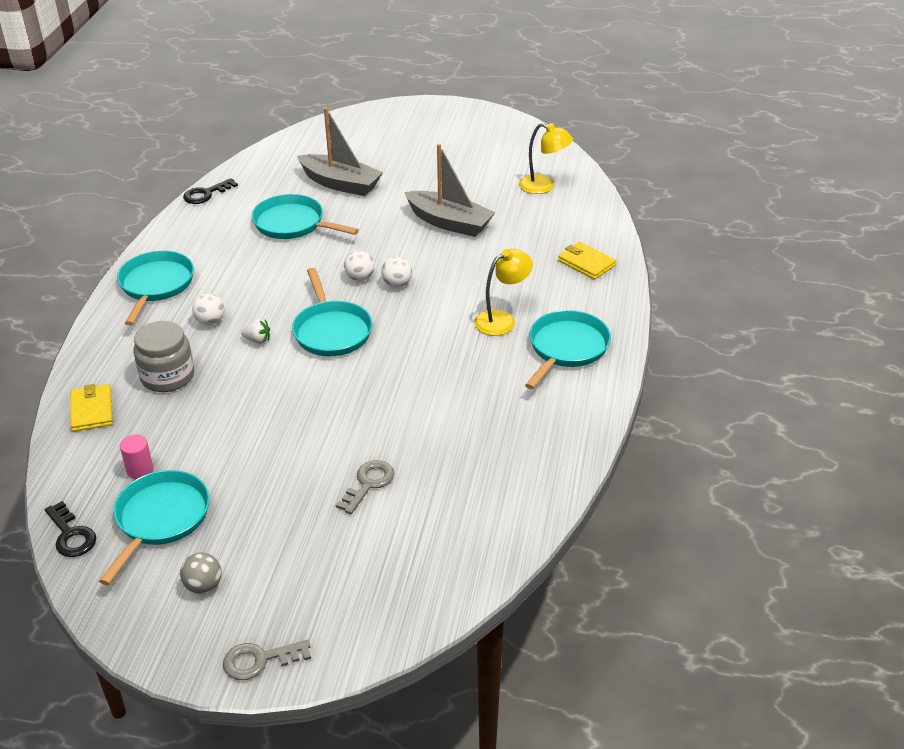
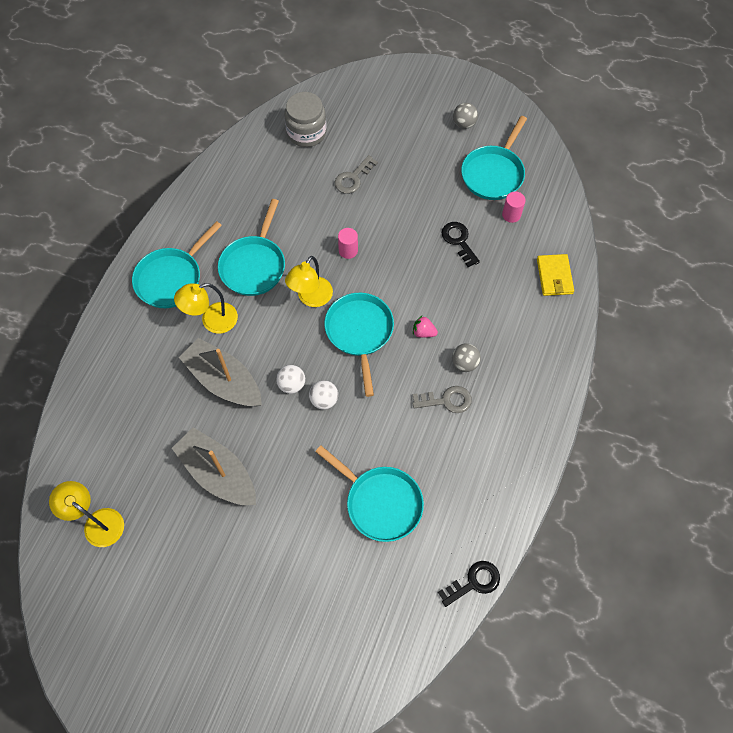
camera: 170 degrees left, 25 degrees up
black key [45,501,96,557] -> black key moved to [442,222,480,267]
turquoise pan [117,251,194,326] -> turquoise pan moved to [218,199,285,296]
grey jar [133,321,194,392] -> grey jar moved to [284,92,327,147]
white ball [192,293,225,325] -> grey ball [452,343,481,372]
grey key [223,639,311,680] -> grey key moved to [412,386,472,413]
white strawberry [241,319,270,344] -> pink strawberry [413,316,438,338]
grey boat [297,107,383,196] -> grey boat moved to [179,338,262,407]
yellow wallet [558,242,616,280] -> none
none -> yellow lamp [285,256,333,307]
none -> pink cylinder [338,228,358,259]

